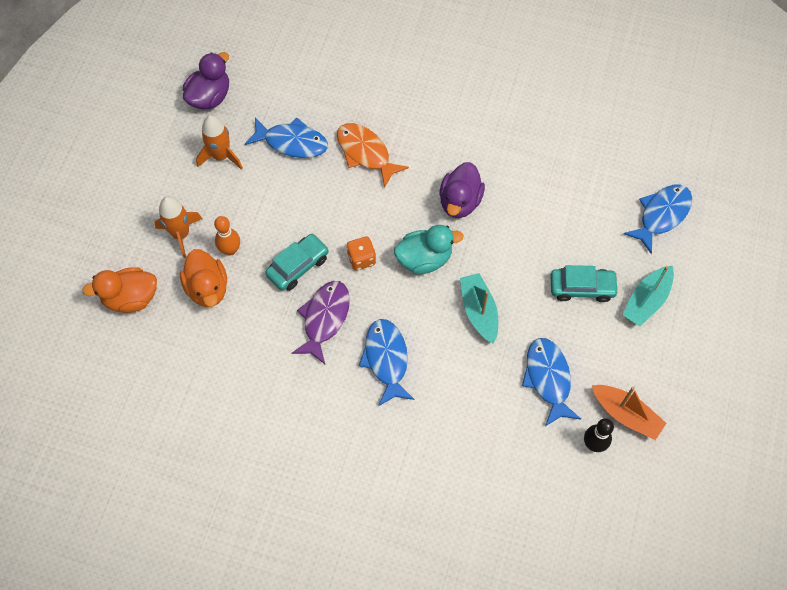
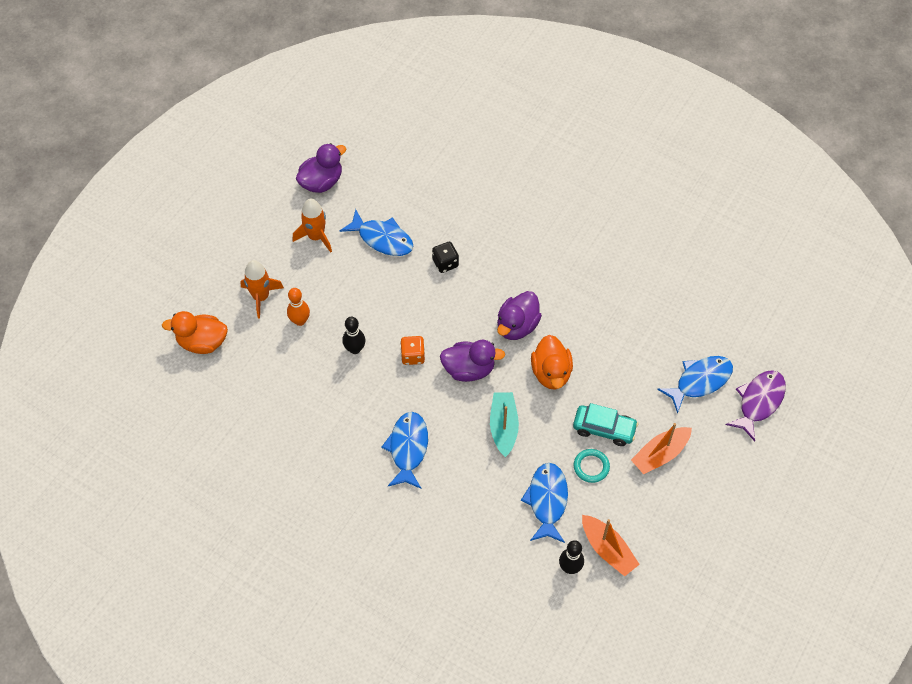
camera: 15 degrees right, 5 degrees down
orange duck [180,249,227,307] -> orange duck moved to [531,335,573,390]
turquoise car [265,233,329,291] -> black bowling pin [342,317,365,354]
purple fish [291,281,350,364] -> purple fish moved to [726,370,786,441]
orange fish [337,123,409,188] -> black dice [432,242,459,273]
turquoise duck [394,225,464,274] -> purple duck [440,340,505,382]
turquoise boat [622,266,674,326] -> orange boat [631,423,692,474]
none -> turquoise ring [574,449,610,483]

